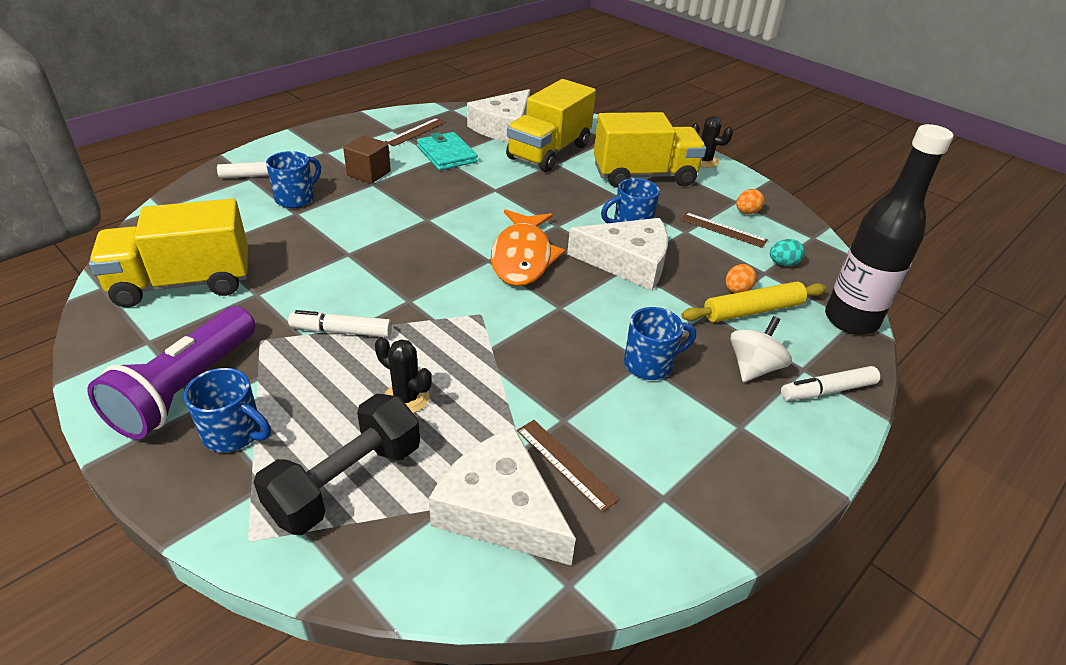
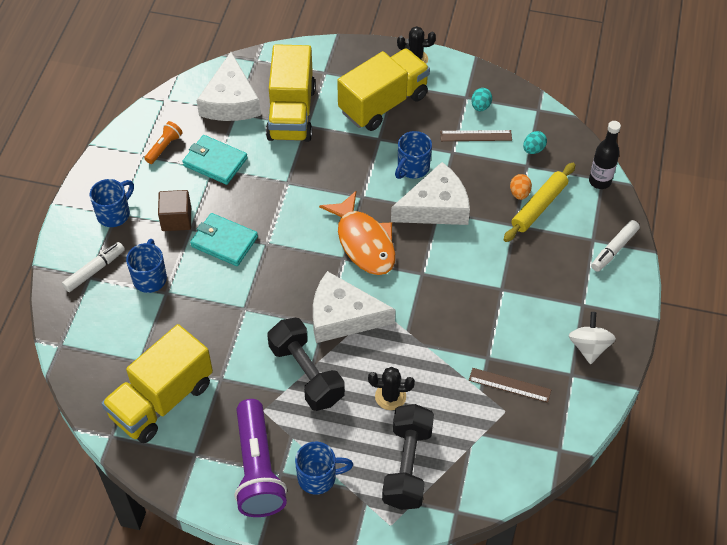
camera: 30 degrees left, 15 degrees up
white marker [288,310,392,337] -> black dumbbell [267,318,345,411]
brown ruler [384,118,446,146] -> orange flashlight [144,121,183,164]
white cheese [429,427,576,565] -> white cheese moved to [313,271,396,343]
blue mug [624,307,696,380] -> blue mug moved to [90,179,134,227]
white spinning top [730,316,792,382] -> white spinning top moved to [569,312,616,364]
orange egg [736,189,764,214] -> turquoise egg [471,88,492,111]
black bottle [825,124,953,335] -> black bottle [589,121,621,189], size x0.58
none -> turquoise wallet [190,213,258,266]

